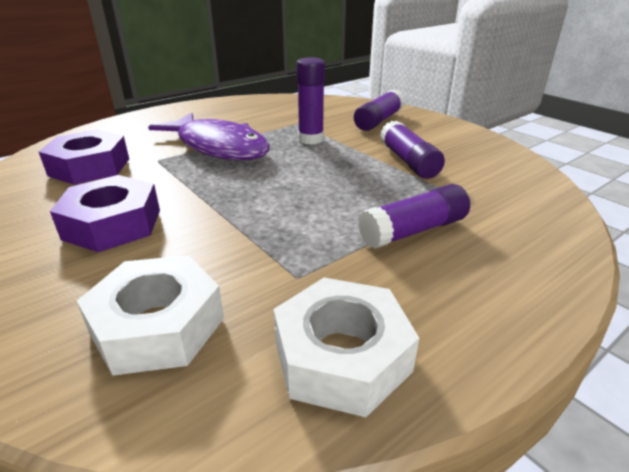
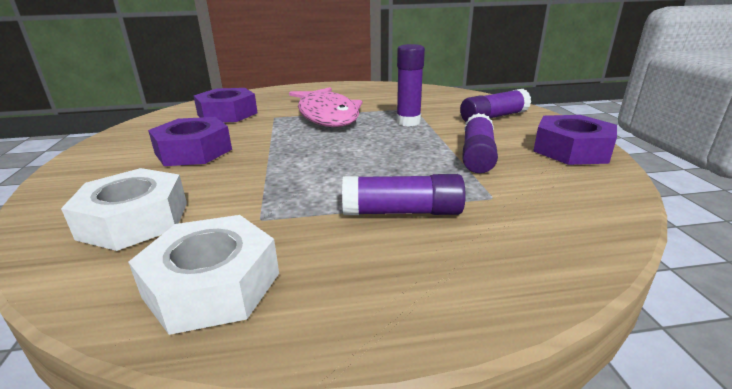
camera: 30 degrees right, 5 degrees down
purple fish [148,113,270,160] -> pink fish [289,87,362,127]
none -> purple nut [533,115,617,165]

